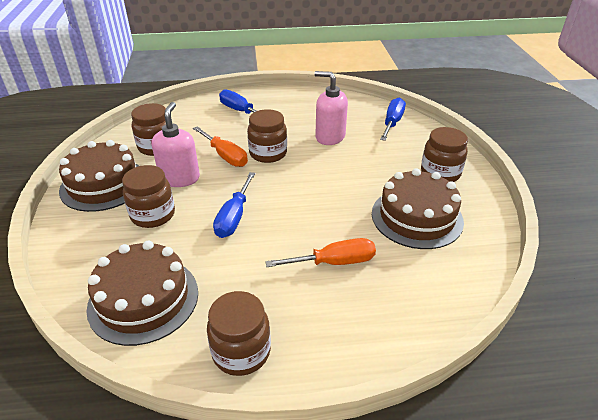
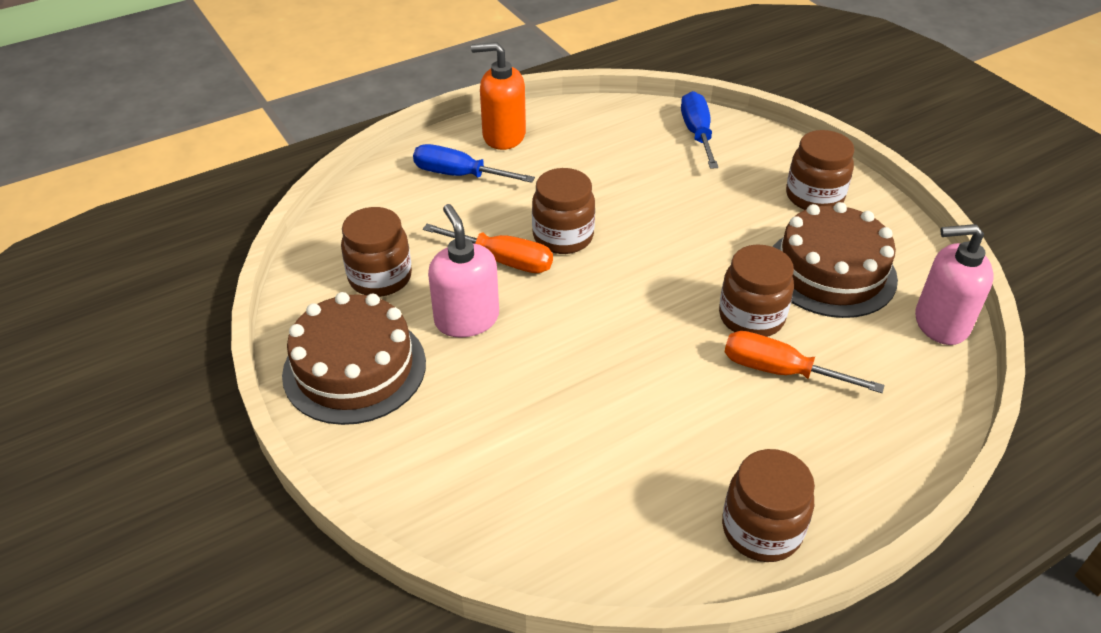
camera: 25 degrees left, 5 degrees up
brown cake [86,241,198,346] -> none
brown jar [122,165,175,228] -> brown jar moved to [719,244,794,337]
blue screwdriver [213,172,256,238] -> none
orange screwdriver [265,238,376,267] -> orange screwdriver turned 120 degrees counterclockwise [725,331,884,393]
pink soap dispenser [314,71,348,145] -> pink soap dispenser moved to [915,224,994,345]
none -> orange soap dispenser [471,42,526,150]

